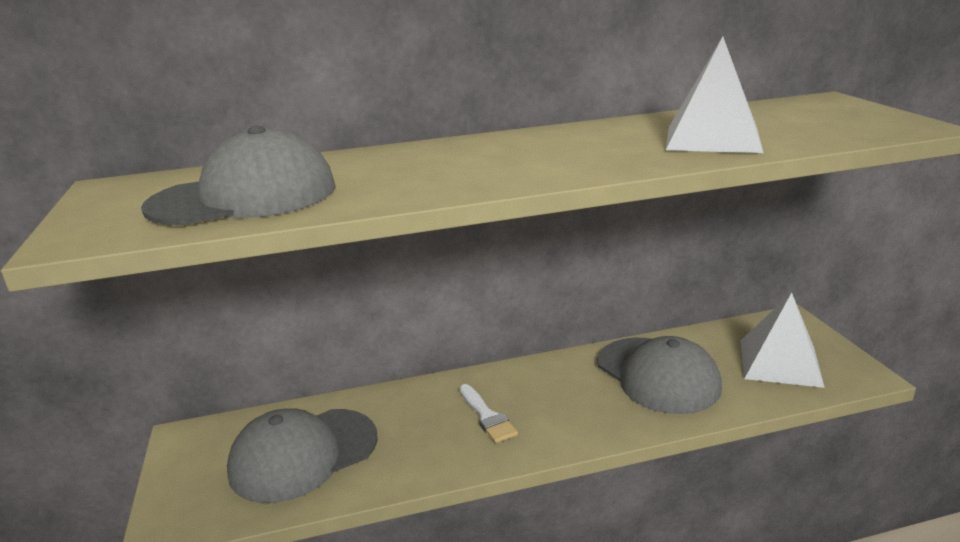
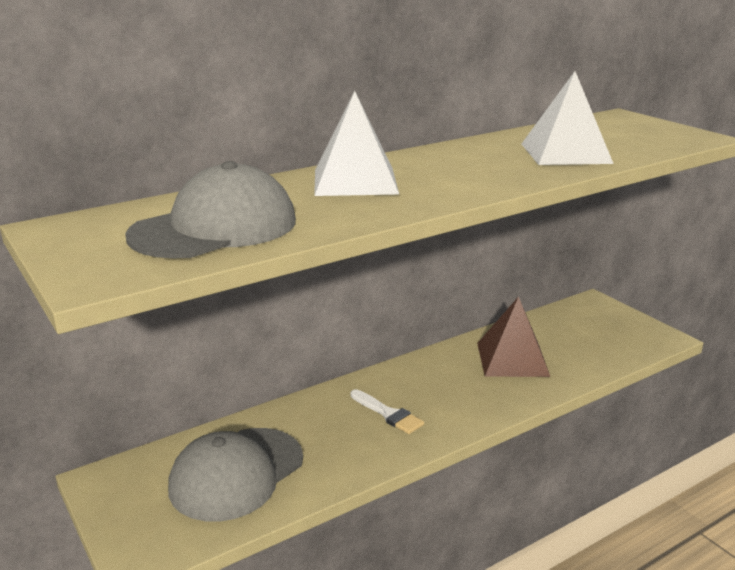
camera: 20 degrees left, 0 degrees up
grey cap [597,336,722,414] -> brown pyramid [477,297,550,377]
white pyramid [741,293,825,388] -> white pyramid moved to [314,91,399,196]

